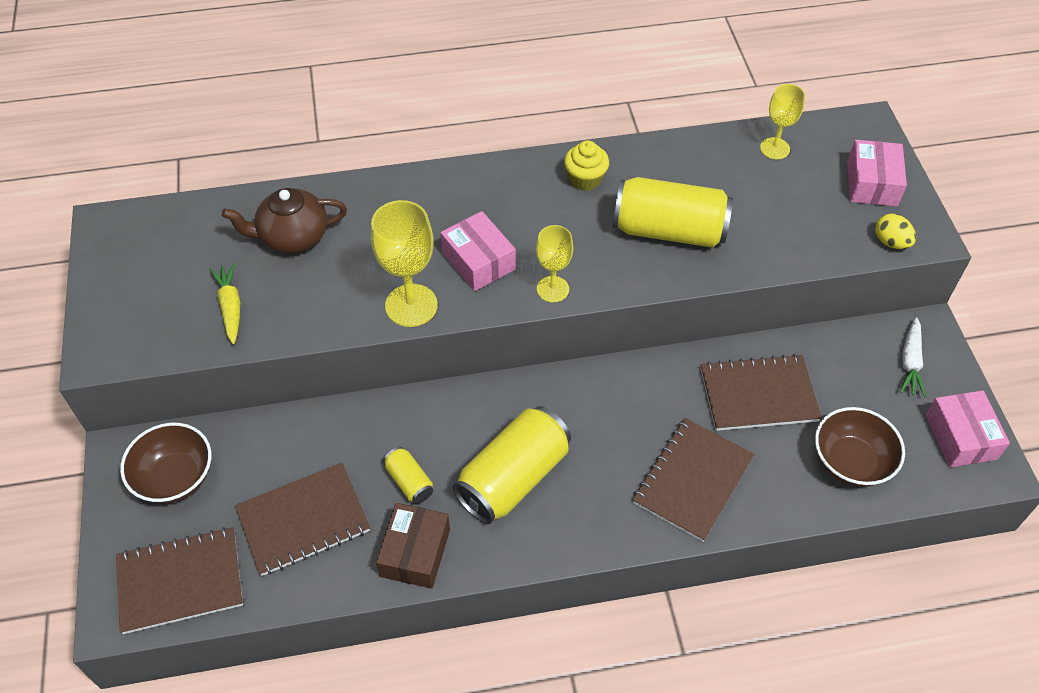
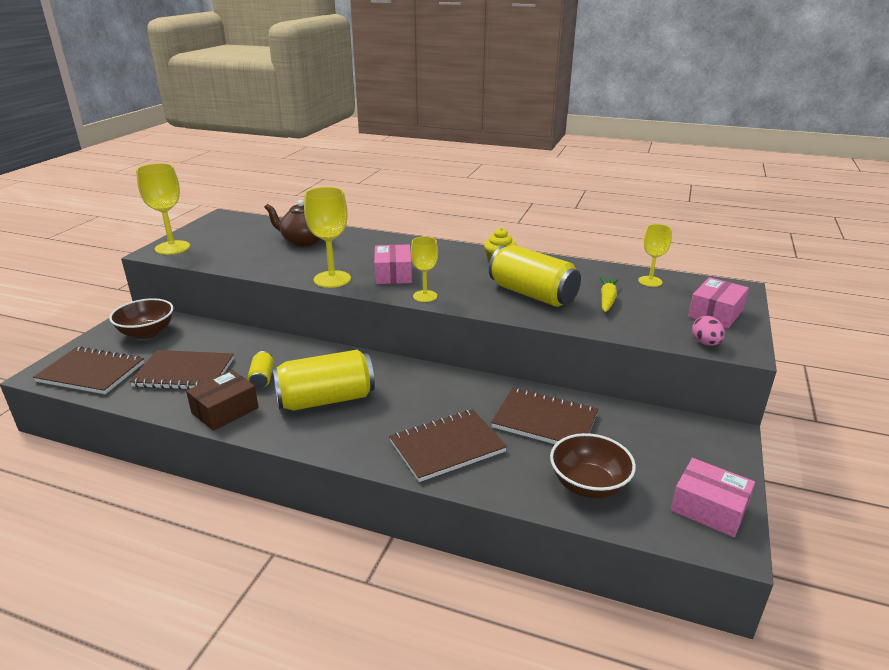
camera: 30 degrees right, 25 degrees down
yellow carrot [209,263,240,344] -> yellow carrot moved to [600,277,619,312]
yellow egg [875,213,916,249] -> pink egg [692,316,725,346]
white carrot [900,317,926,397] -> none
pink box [926,390,1010,467] -> pink box turned 75 degrees counterclockwise [671,458,755,537]
none -> yellow goblet [136,163,190,255]

